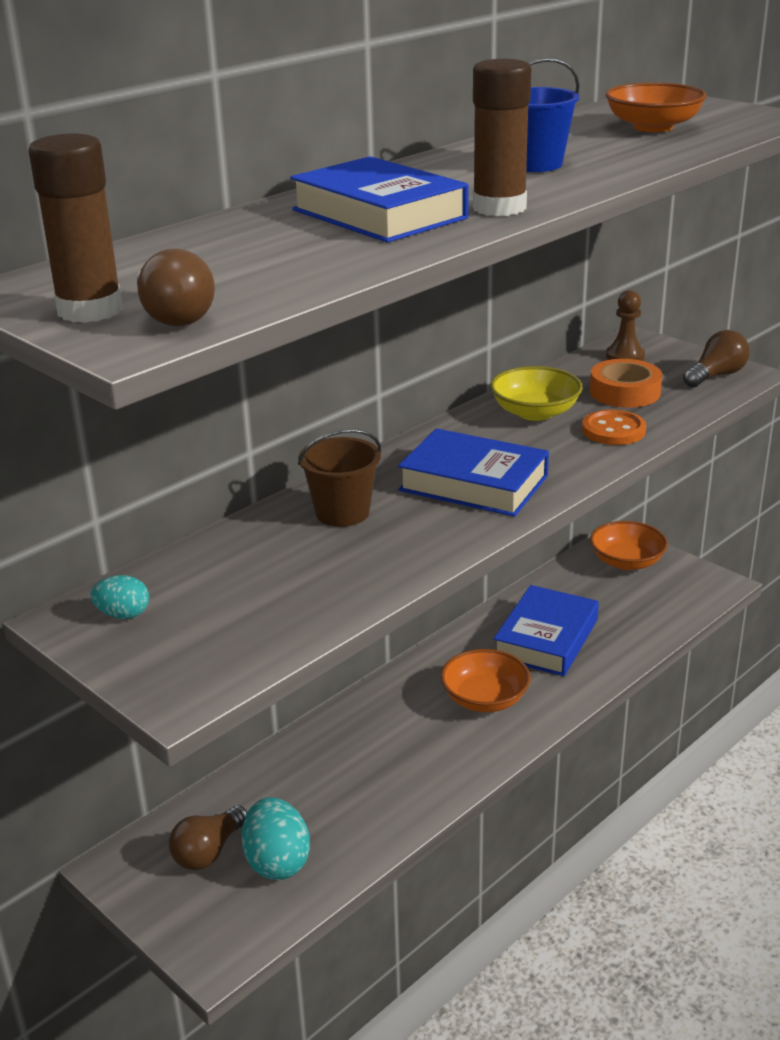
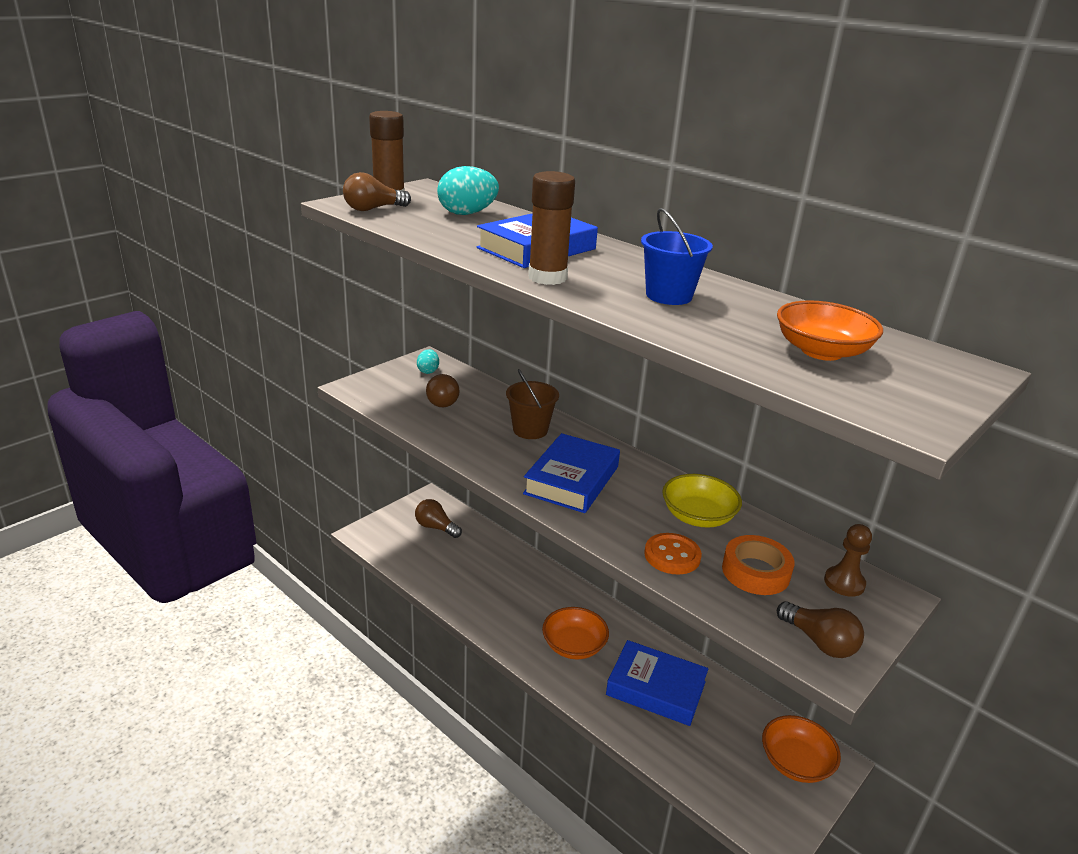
camera: 85 degrees right, 0 degrees up
turquoise egg [242,797,310,880] -> turquoise egg moved to [437,166,499,215]
none -> brown light bulb [426,374,459,407]

